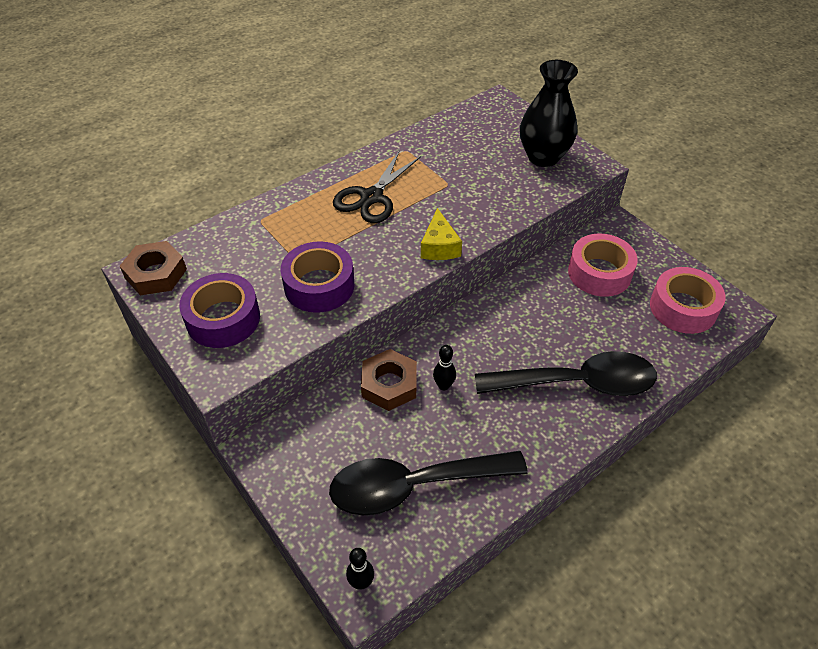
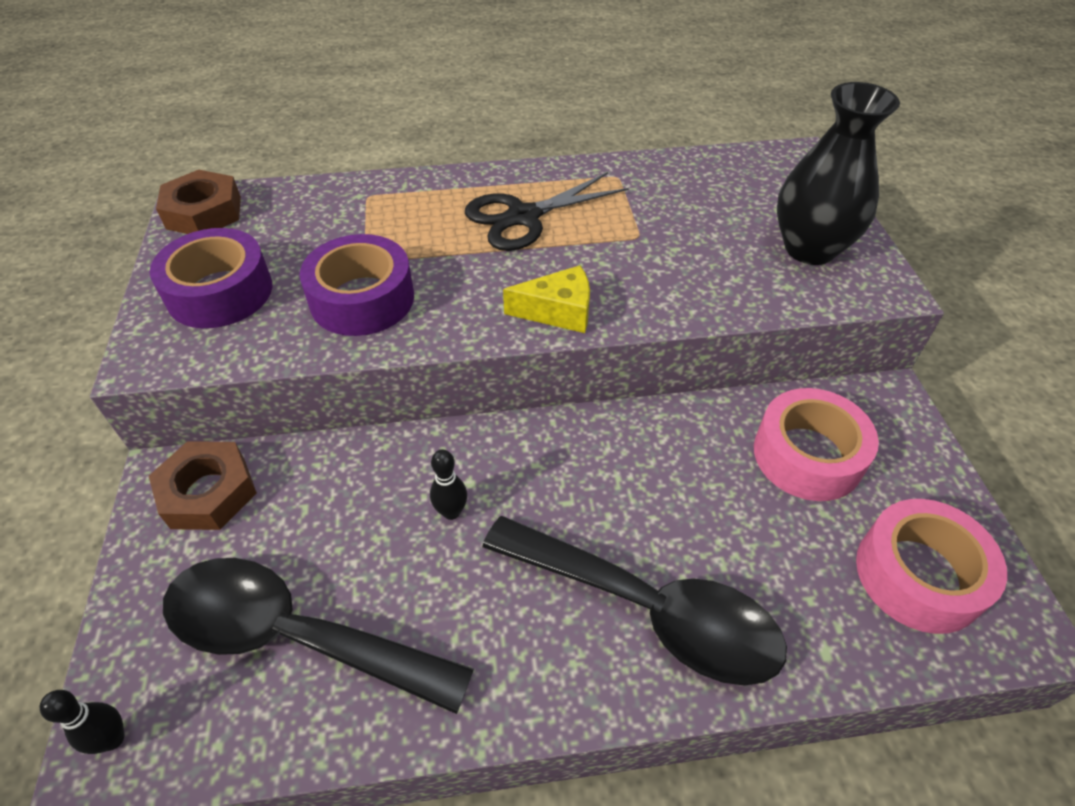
camera: 30 degrees right, 0 degrees up
brown nut [361,349,417,411] -> brown nut moved to [149,441,257,530]
yellow cheese [421,208,462,260] -> yellow cheese turned 120 degrees counterclockwise [503,265,590,333]

